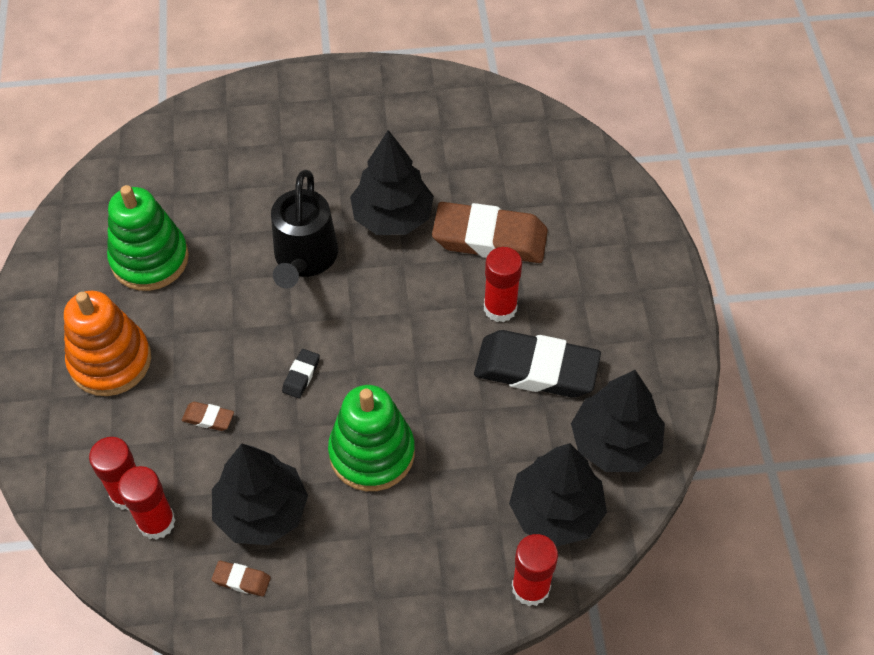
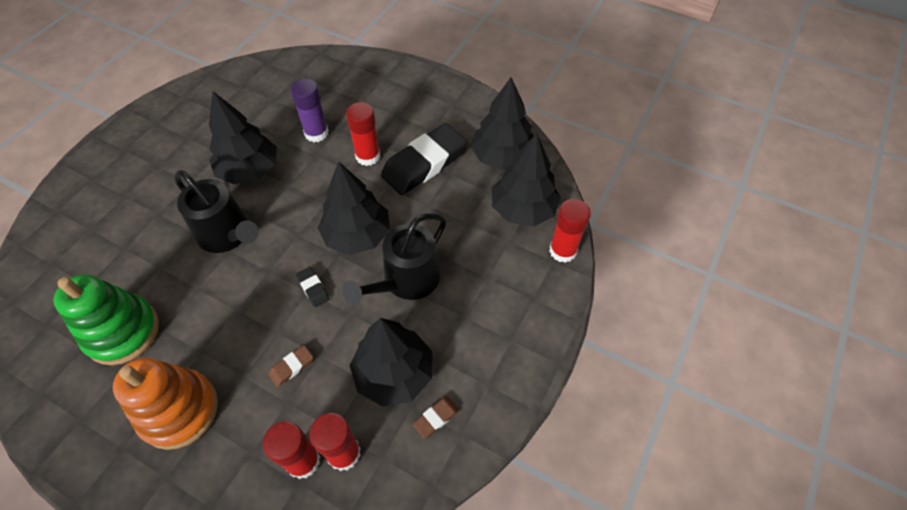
camera: 55 degrees left, 0 degrees up
green stacking toy [328,385,415,491] -> black watering can [342,213,446,305]
brown eraser [432,202,548,263] -> purple glue stick [290,79,329,142]
none -> black tree [318,161,390,255]

